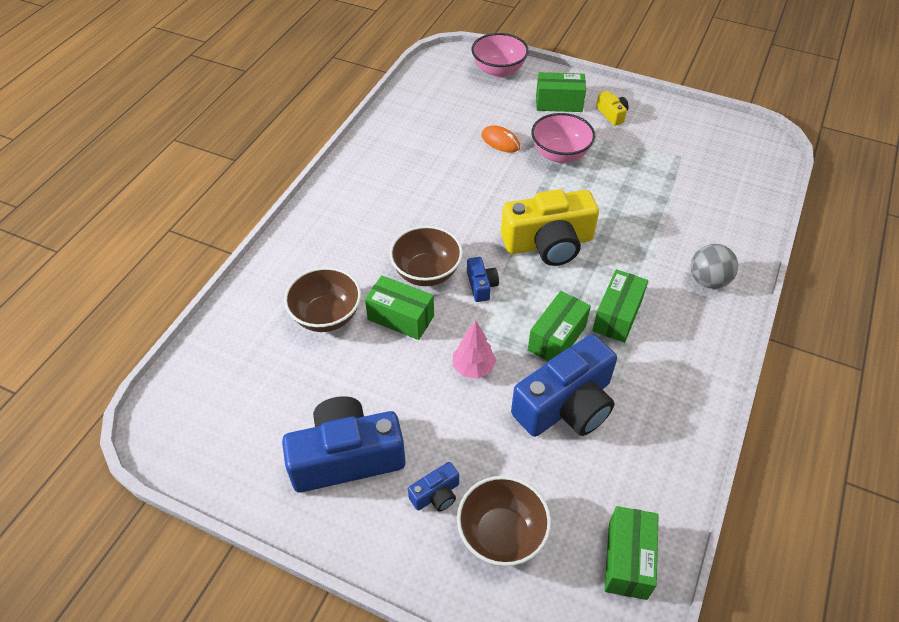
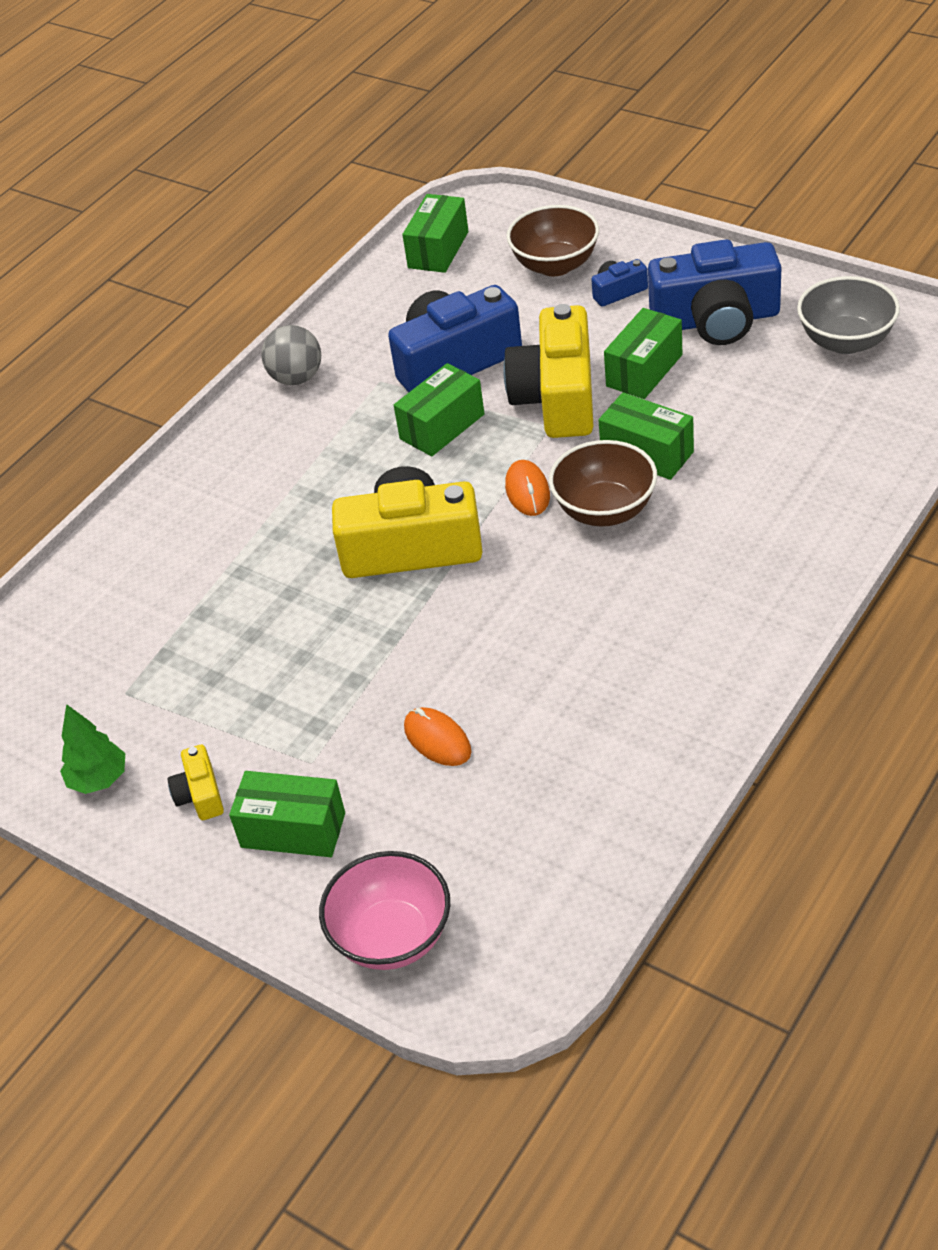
camera: 165 degrees left, 5 degrees down
brown bowl [284,267,361,332] -> none
pink tree [453,321,496,379] -> yellow camera [503,304,593,438]
blue camera [467,257,499,302] -> orange mouse [505,460,550,516]
pink bowl [531,113,595,163] -> none
green box [592,269,648,343] -> green box moved to [604,308,682,399]
grey ball [691,244,738,289] -> grey ball moved to [261,325,321,385]
none -> green tree [60,704,125,794]
none -> grey bowl [797,276,900,354]

